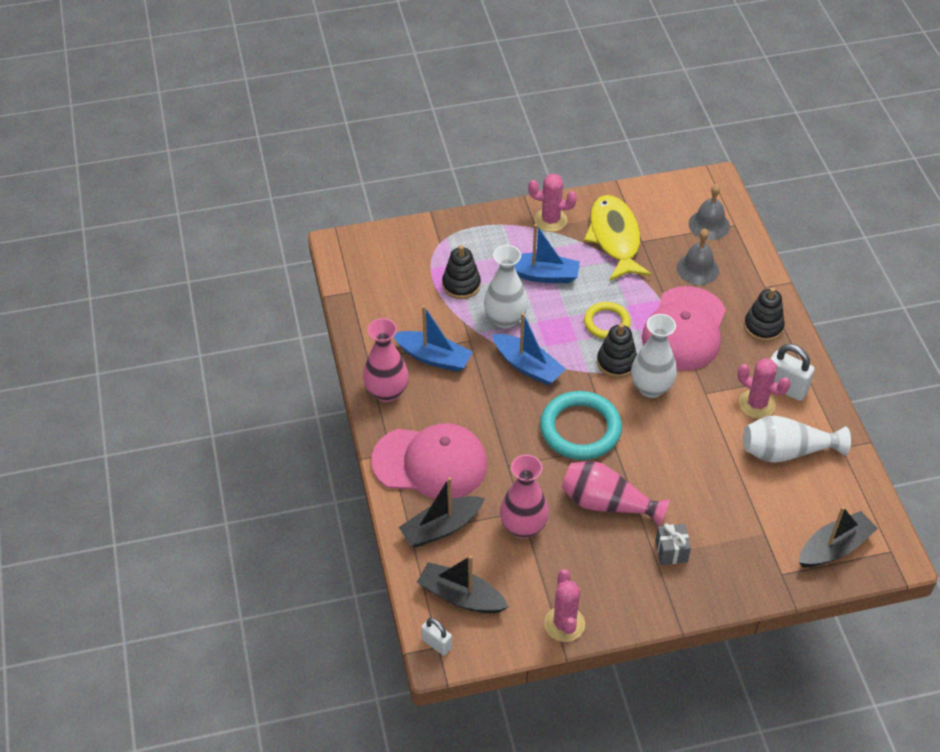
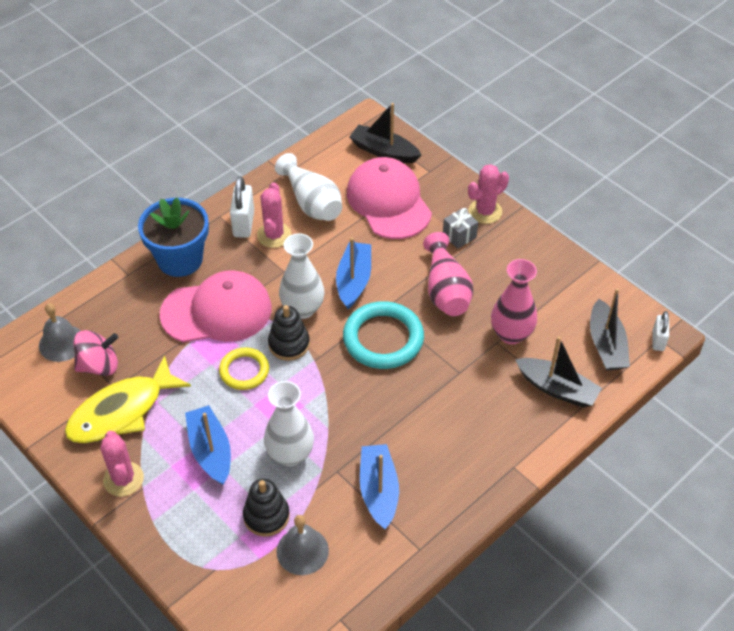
camera: 120 degrees left, 0 degrees up
pink vase [363,318,409,402] -> none
pink cap [371,423,487,499] -> pink cap moved to [347,157,432,239]
blue boat [492,313,566,386] -> blue boat moved to [336,237,371,309]
pink cactus [544,569,585,642] -> pink cactus moved to [468,164,509,224]
grey bell [677,229,719,285] -> grey bell moved to [276,515,329,575]
black stacking toy [744,287,785,342] -> blue flower pot [138,198,209,277]
none -> pink spinning top [73,330,119,376]

